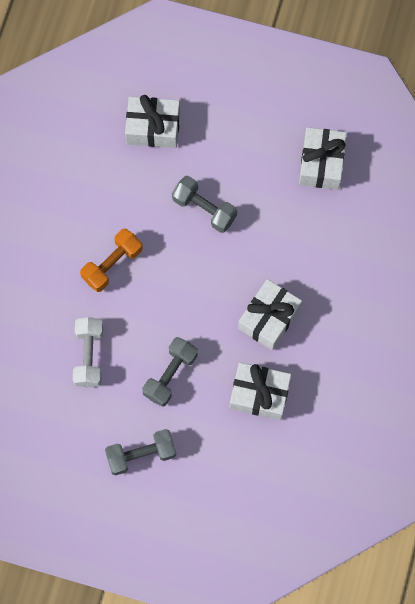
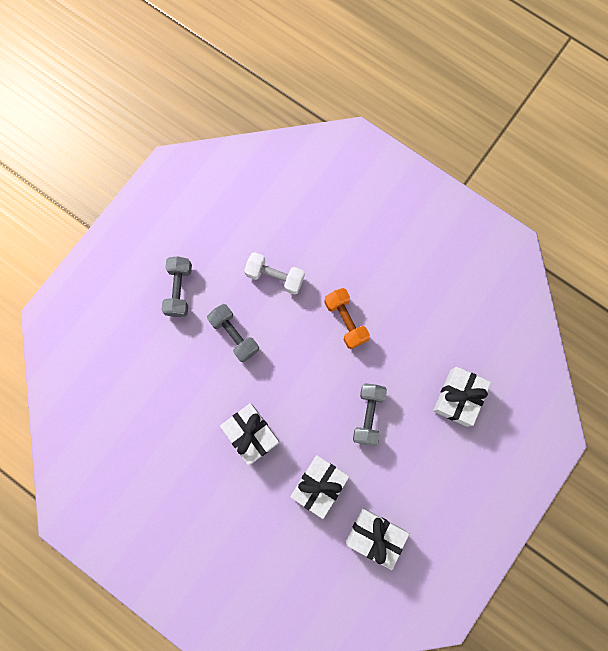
camera: 110 degrees right, 5 degrees up
grey dumbbell [172,176,237,233] -> grey dumbbell turned 45 degrees counterclockwise [353,383,387,446]
white gift [229,362,291,420] -> white gift moved to [291,455,349,519]

